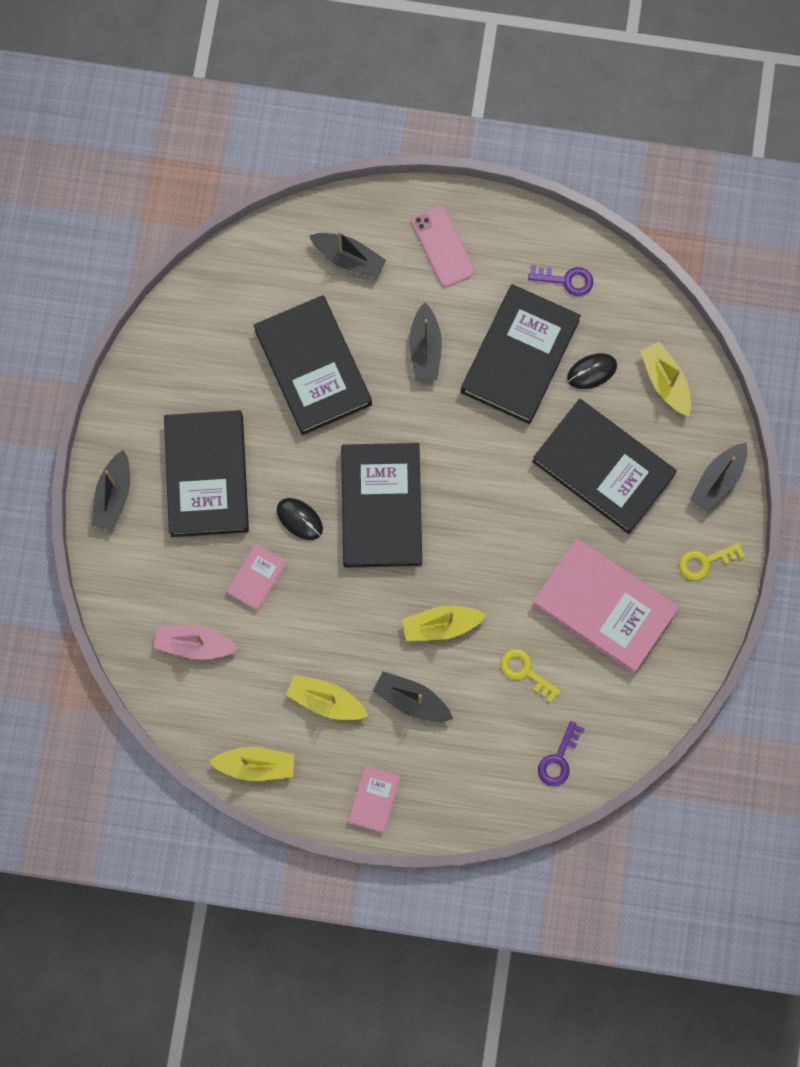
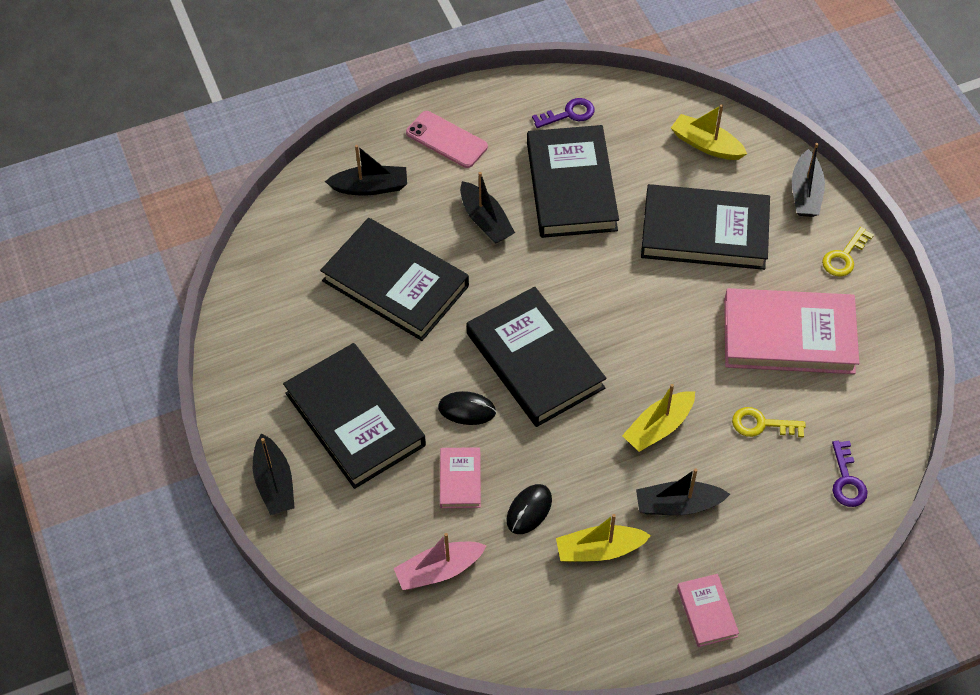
camera: 30 degrees left, 20 degrees down
yellow boat [209,747,294,781] -> none
black mouse [567,353,617,389] -> black mouse moved to [506,484,552,534]

